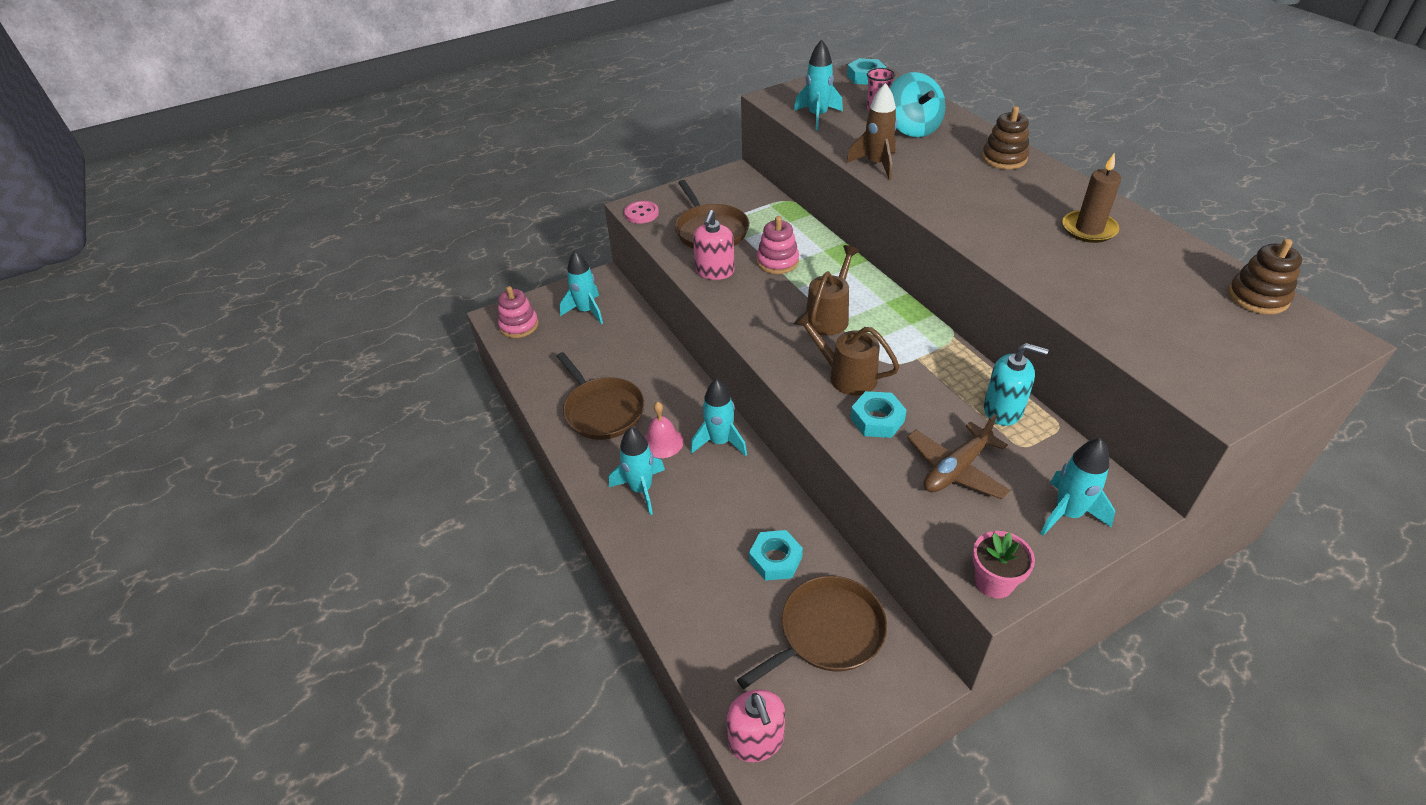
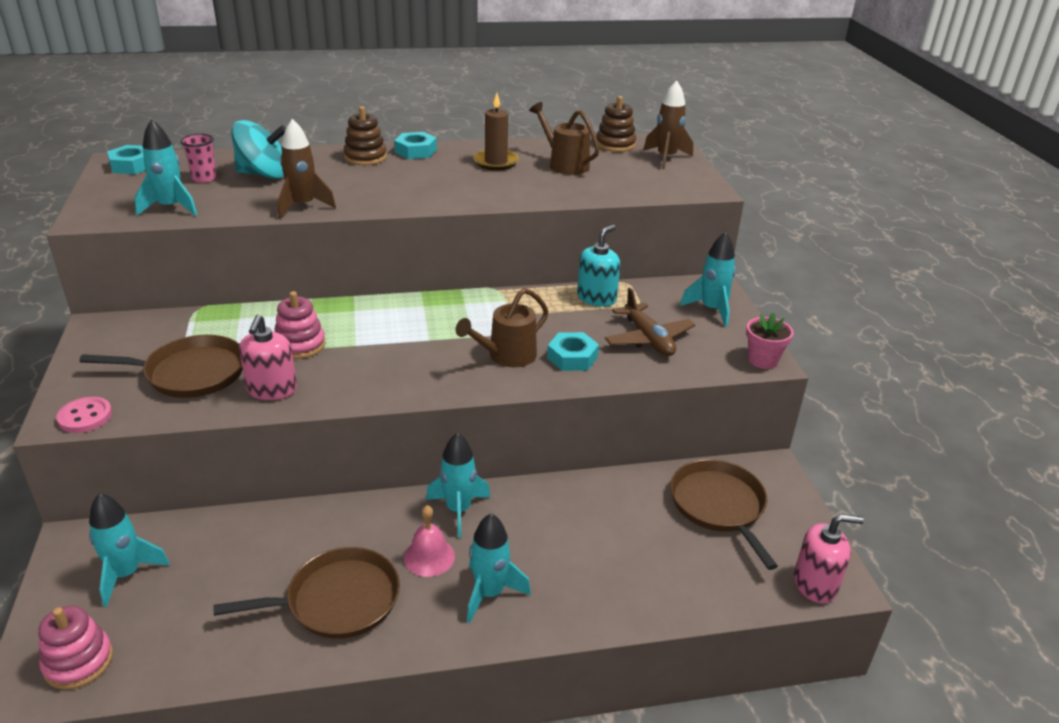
camera: 75 degrees left, 10 degrees down
pink soap dispenser [693,210,735,280] -> pink soap dispenser turned 60 degrees clockwise [239,315,297,400]
turquoise nut [749,530,803,581] -> turquoise nut moved to [394,132,437,159]
brown watering can [806,245,859,336] -> brown watering can moved to [529,102,600,175]
none -> brown rocket [643,80,693,169]

